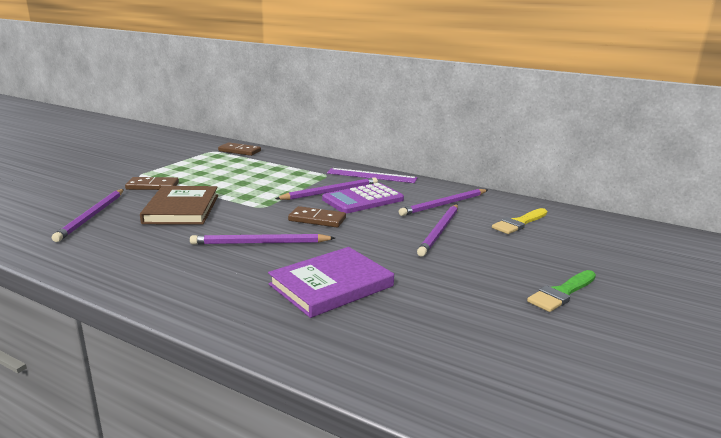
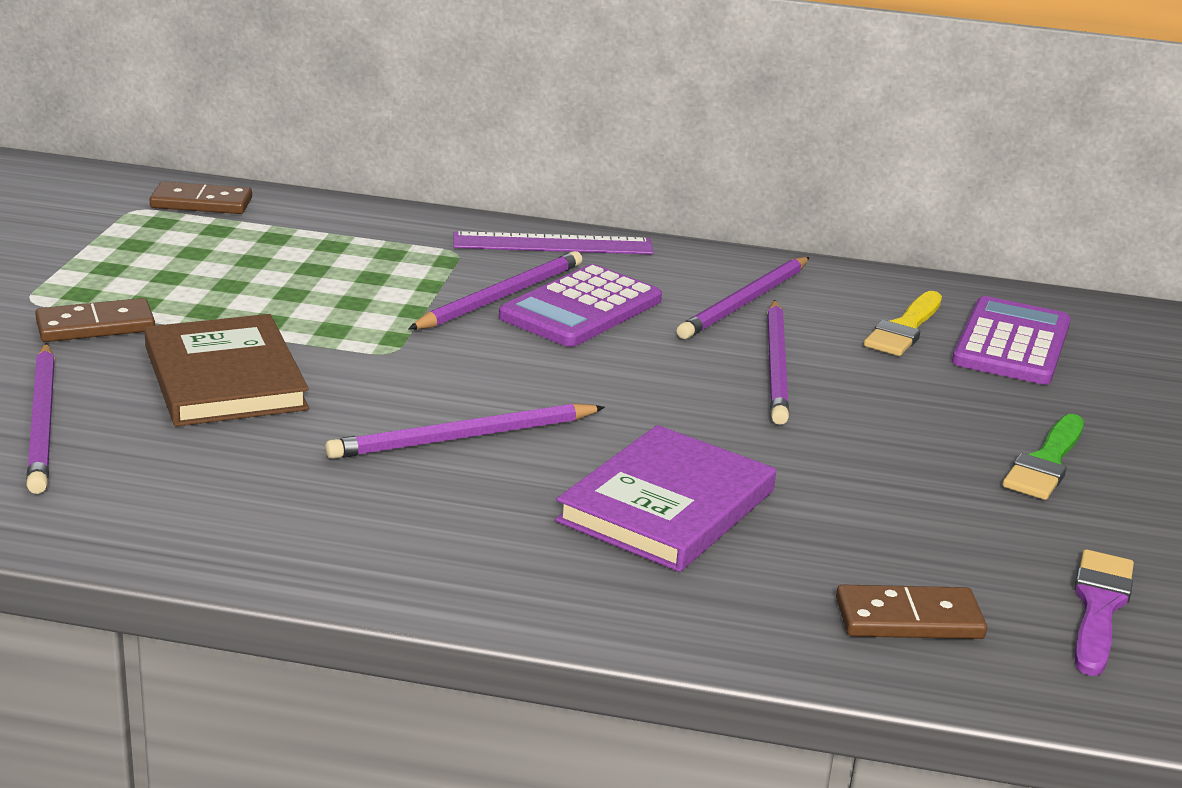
camera: 20 degrees left, 5 degrees up
brown domino [288,206,346,227] -> brown domino moved to [836,584,987,639]
none -> purple calculator [952,296,1071,385]
none -> purple brush [1074,549,1134,676]

